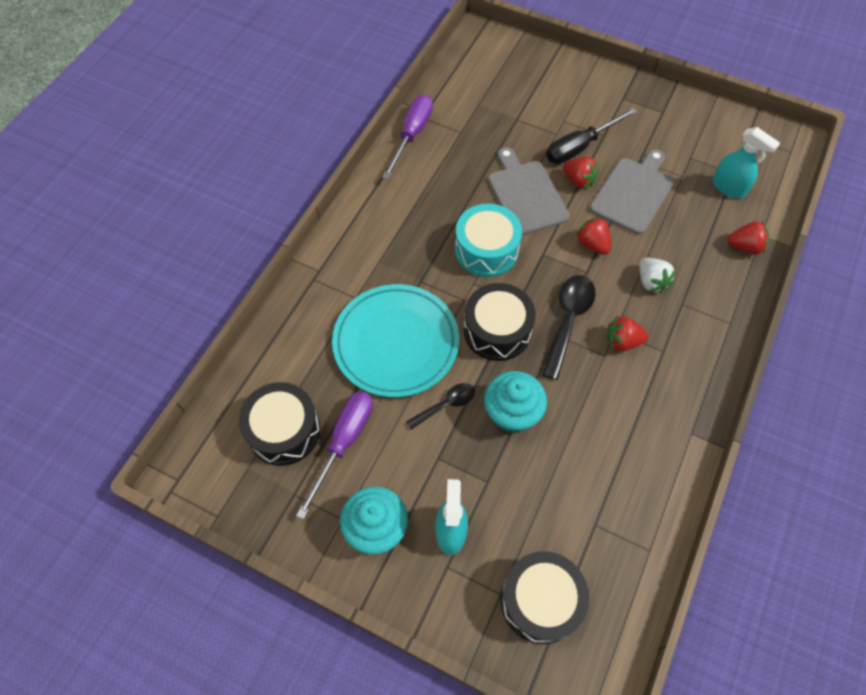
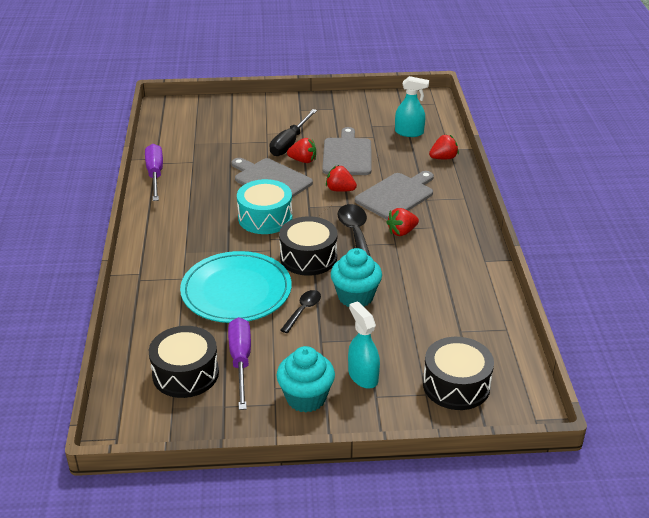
camera: 30 degrees left, 25 degrees down
white strawberry [640,258,676,293] -> grey cutting board [355,171,434,220]

